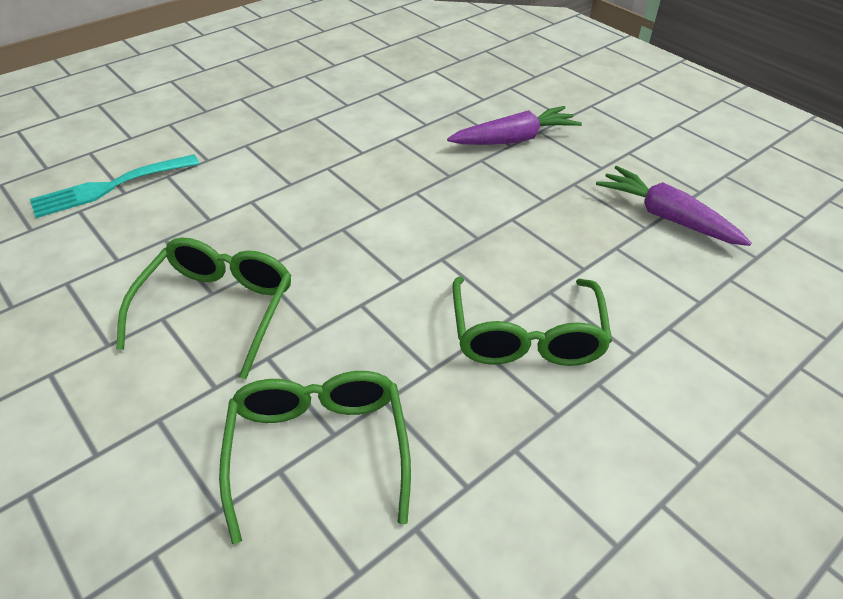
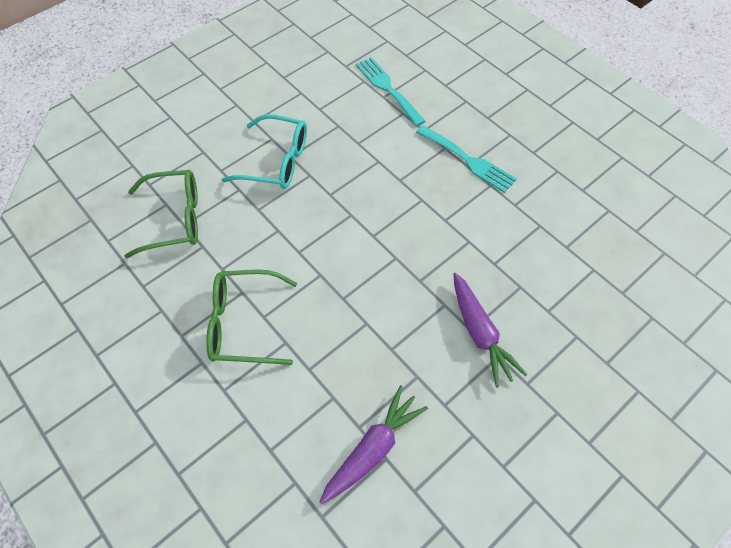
camera: 90 degrees right, 15 degrees up
green glasses [116,237,292,379] -> turquoise glasses [222,114,307,189]
none -> turquoise fork [416,125,517,193]

